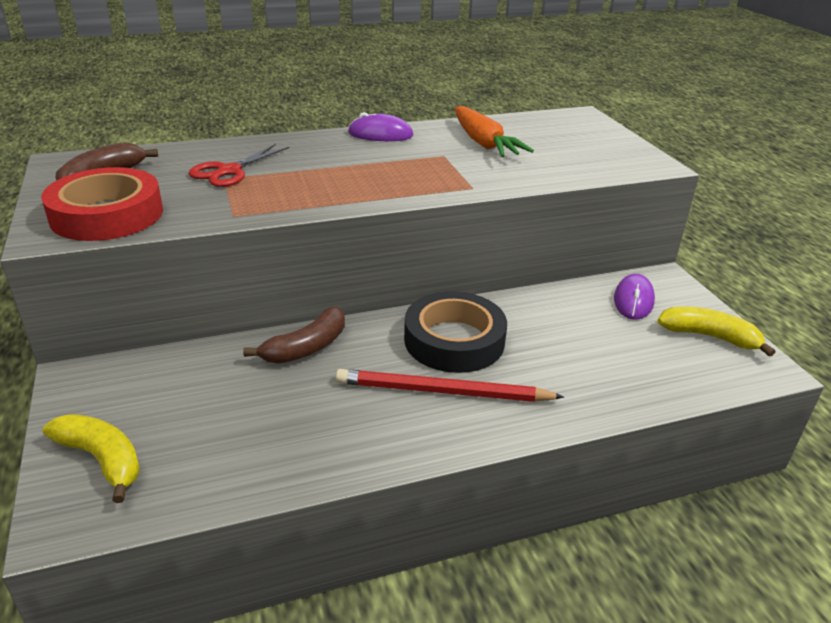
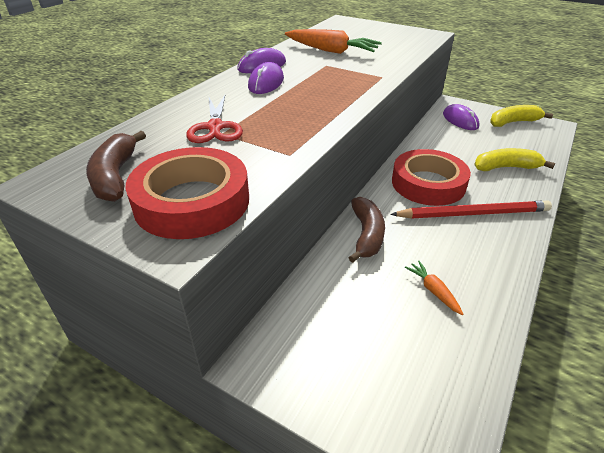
camera: 40 degrees left, 5 degrees up
yellow banana [43,414,140,503] -> yellow banana moved to [474,148,555,171]
red pencil [336,369,564,402] -> red pencil turned 150 degrees counterclockwise [390,200,552,218]
black tape [404,291,507,373] -> red tape [392,149,471,206]
none -> purple mouse [248,62,284,94]
none -> orange carrot [405,261,463,315]

